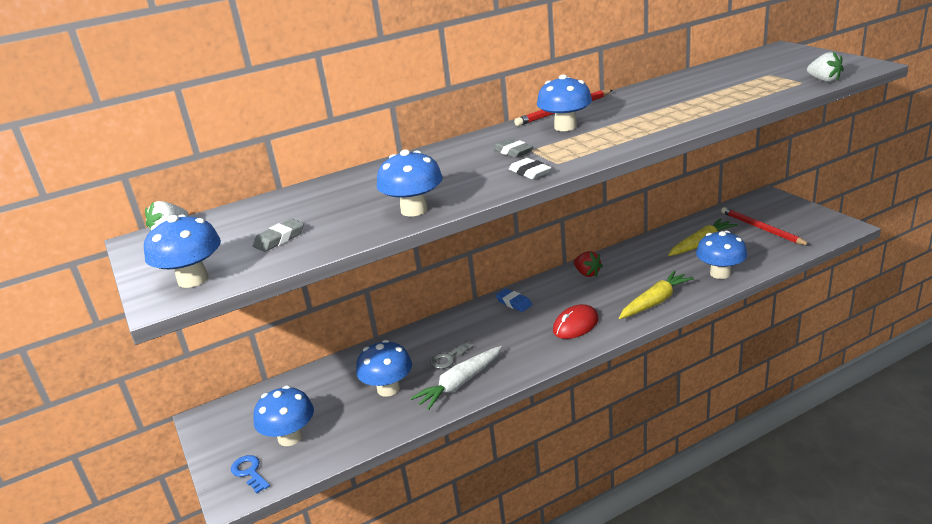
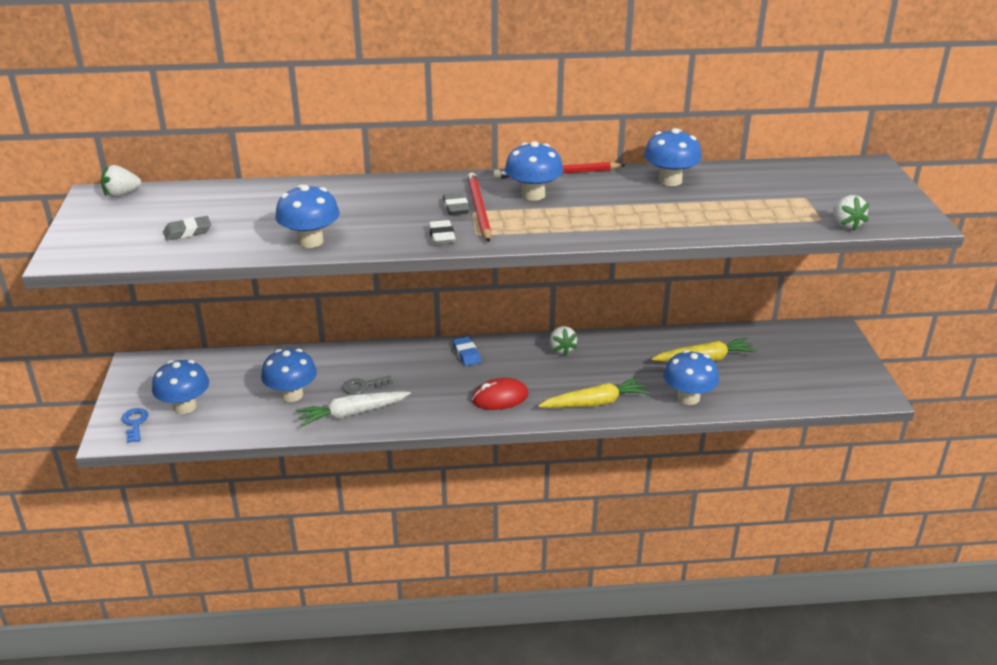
camera: 20 degrees right, 5 degrees up
blue mushroom [144,214,221,288] -> blue mushroom moved to [644,128,702,186]
red strawberry [574,251,603,277] -> white strawberry [549,326,578,356]
red pencil [721,207,811,246] -> red pencil moved to [467,172,491,242]

